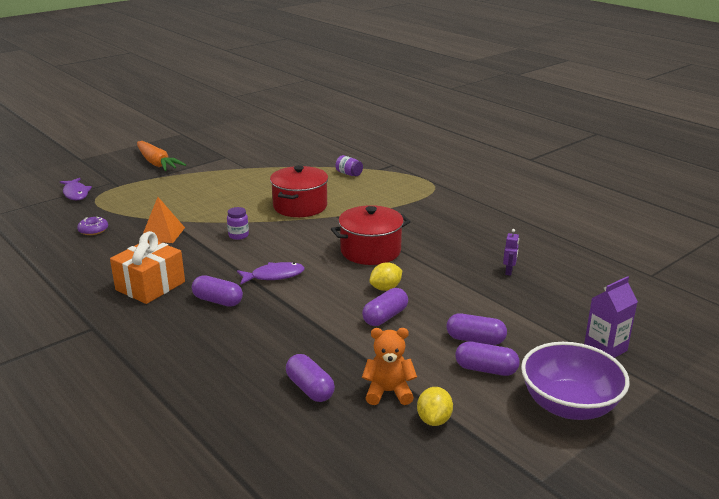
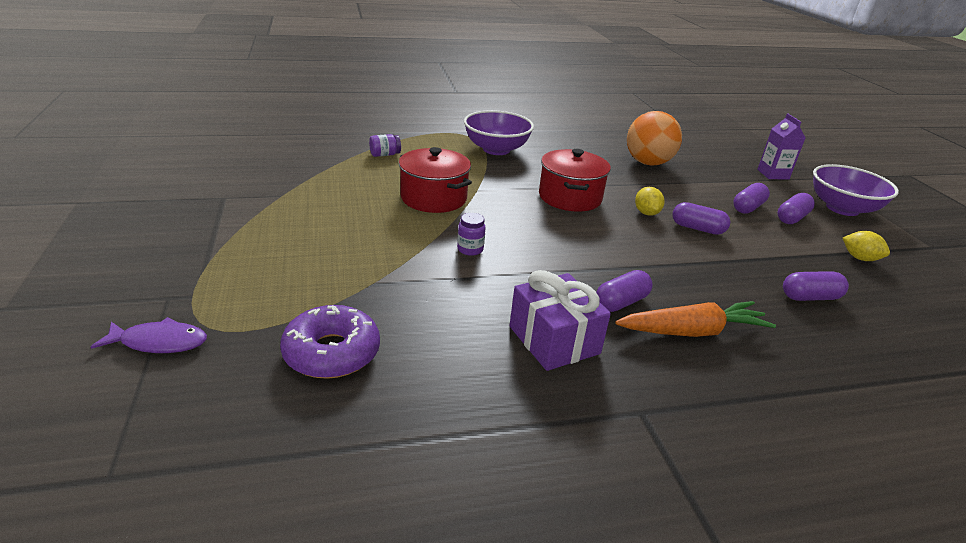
camera: 65 degrees left, 5 degrees up
purple donut [77,217,108,235] -> purple donut [280,305,380,379], size x1.90
orange gift [110,231,185,304] -> purple gift [510,270,611,371]
orange carrot [137,141,186,171] -> orange carrot moved to [615,301,776,337]
orange pyramid [143,197,185,243] -> none
purple fish [237,262,305,284] -> none
purple capsule [362,288,408,326] -> purple capsule turned 45 degrees counterclockwise [672,202,730,235]
orange teddy bear [362,328,417,405] -> none
purple robot [503,229,519,276] -> orange ball [627,111,682,166]
none -> purple bowl [464,110,534,155]

